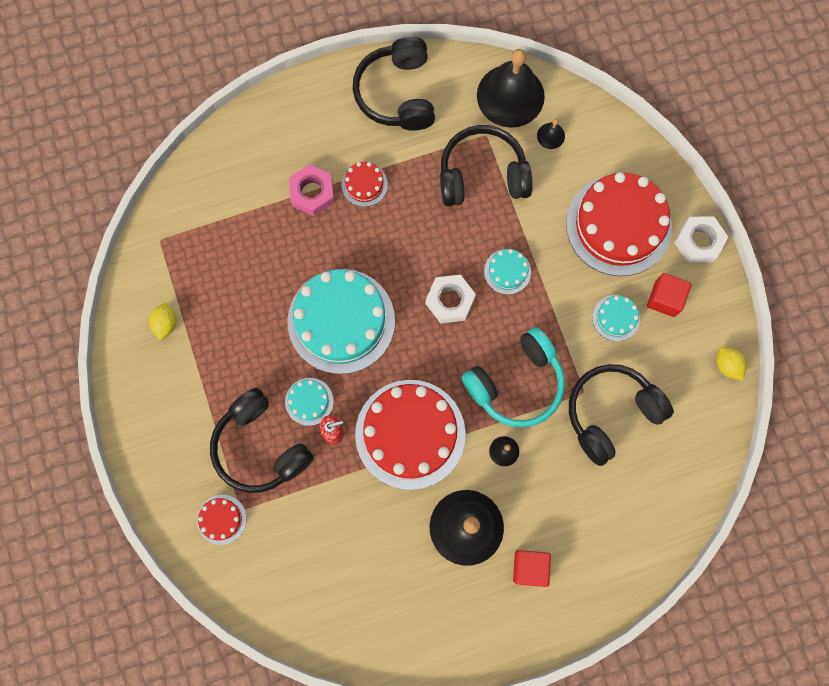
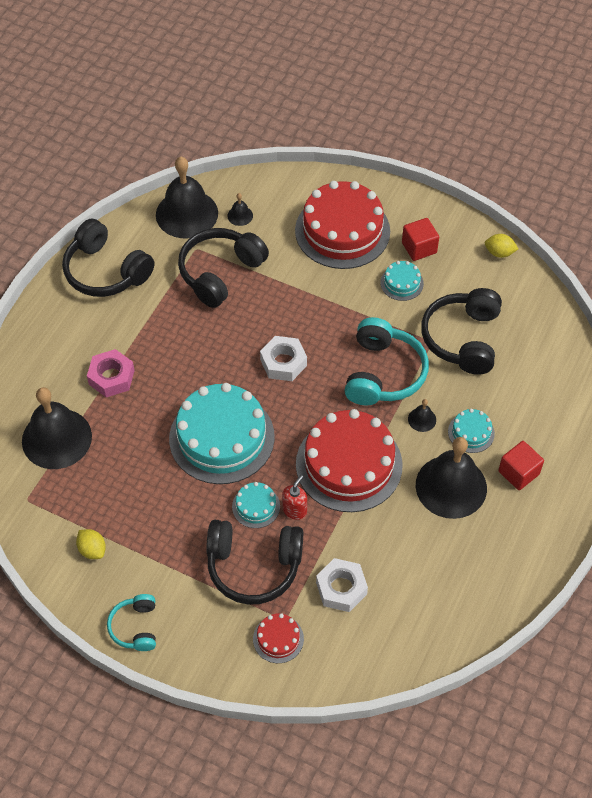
camera: 45 degrees left, 20 degrees down
red cake [342,162,388,207] -> none
turquoise cake [484,249,531,295] -> turquoise cake moved to [448,409,495,453]
white nut [674,216,728,263] -> white nut moved to [316,558,368,612]
none -> black bell [22,387,92,469]
none -> turquoise headphones [107,594,156,651]

